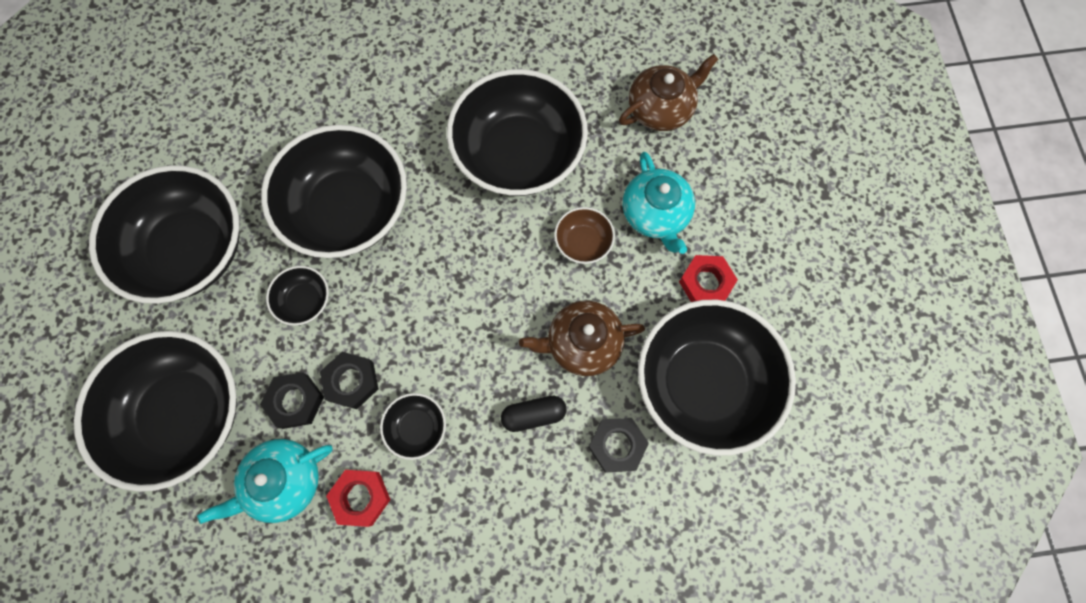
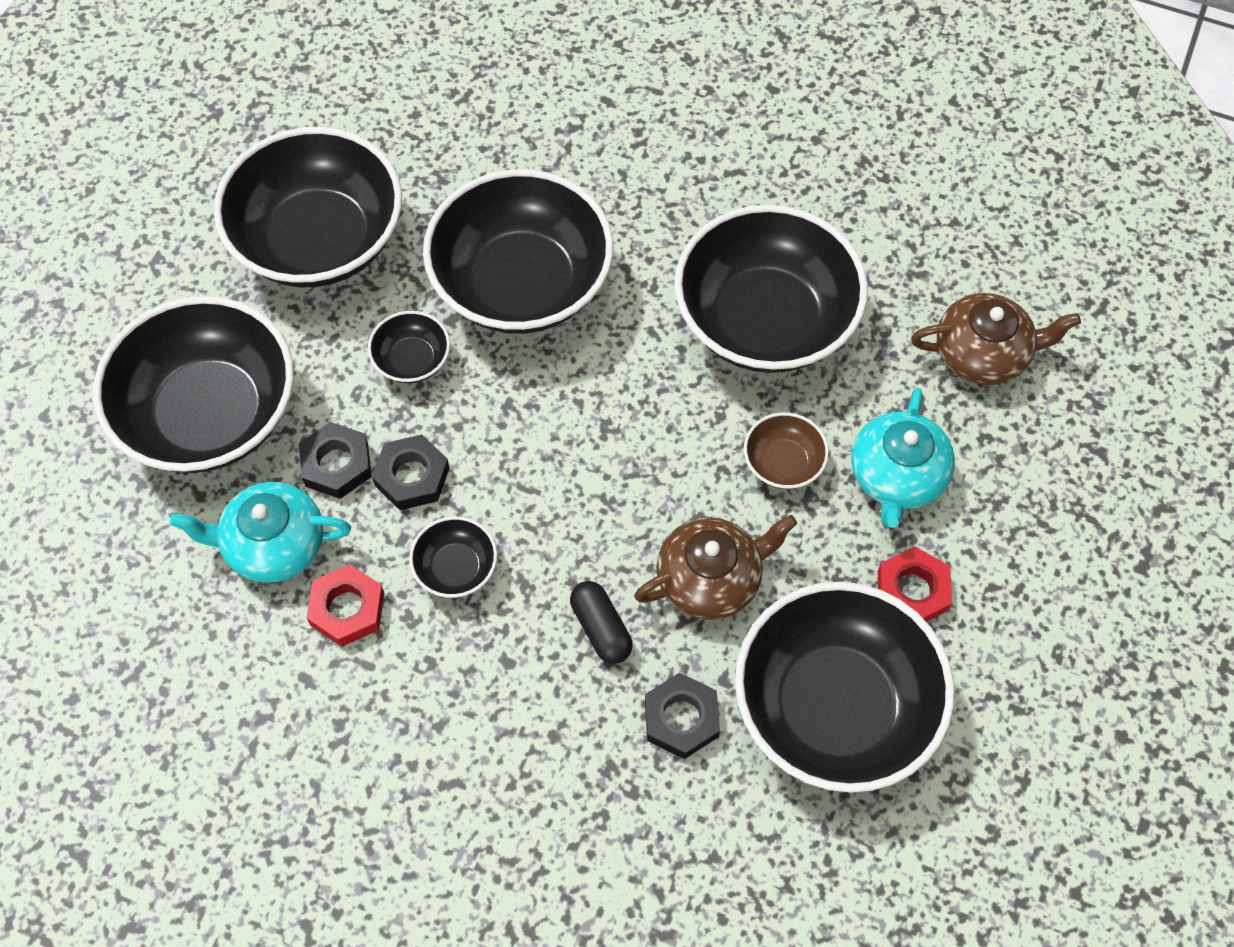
camera: 30 degrees right, 10 degrees down
black capsule [501,396,567,432] -> black capsule turned 45 degrees clockwise [570,581,633,664]
brown teapot [519,301,645,376] -> brown teapot turned 135 degrees clockwise [634,515,797,620]

